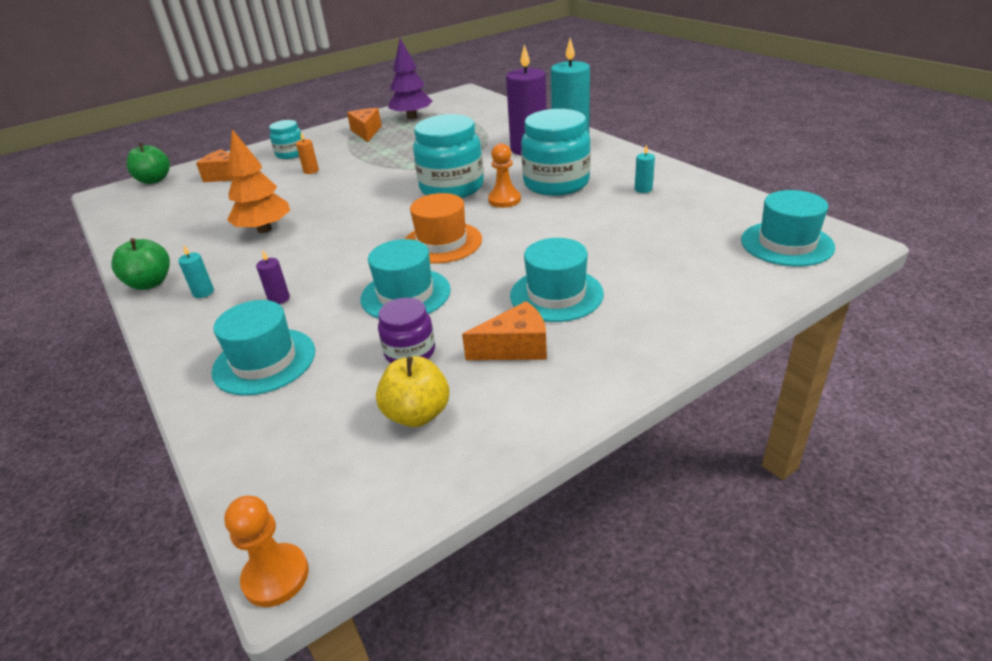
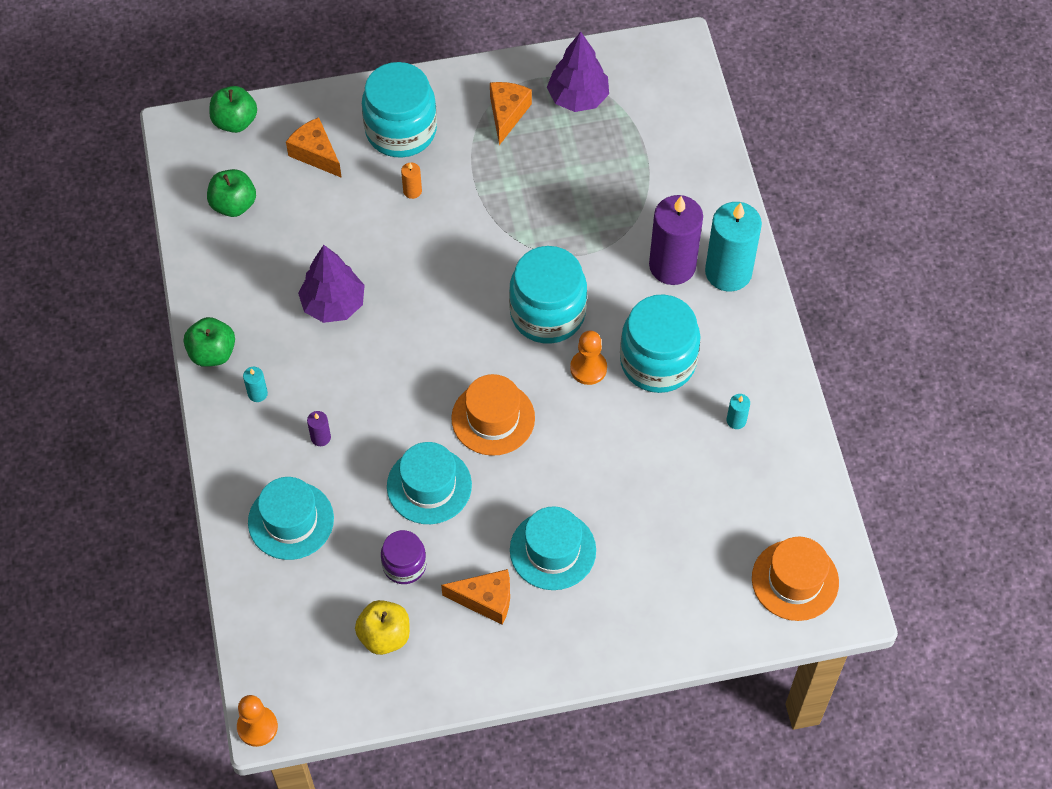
camera: 20 degrees right, 25 degrees up
orange tree [227,129,290,233] -> purple tree [298,245,365,323]
turquoise jar [269,120,302,159] -> turquoise jar [362,62,437,158], size x1.84
turquoise hat [741,190,835,267] -> orange hat [752,537,839,621]
none -> green apple [207,169,256,217]

